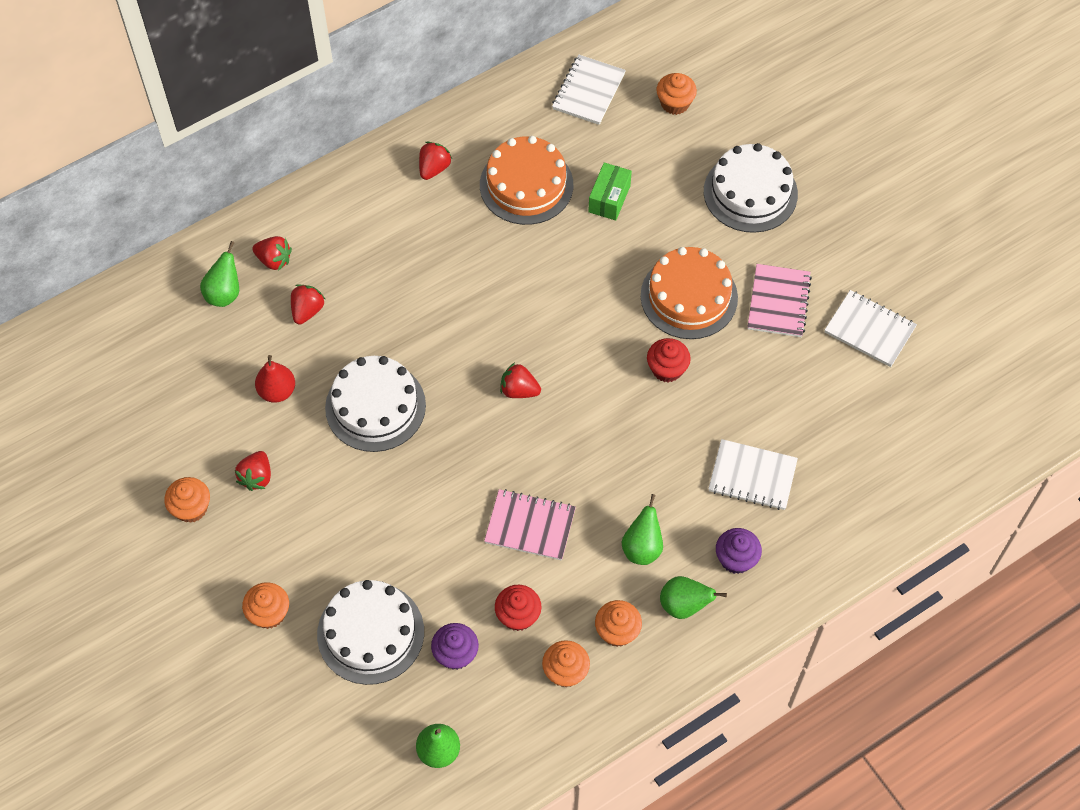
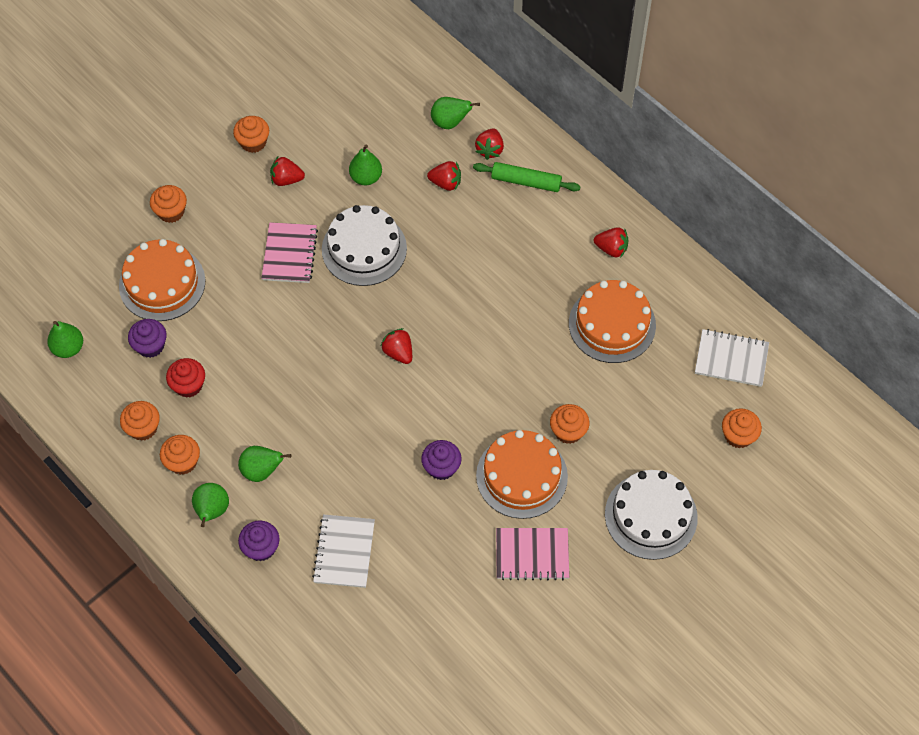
camera: 80 degrees right, 0 degrees up
red pear [255,355,295,403] -> green pear [349,145,382,185]
white cake [317,580,424,685] -> orange cake [119,239,206,321]
pink notebook [484,489,576,561] -> pink notebook moved to [262,222,318,283]
red strawberry [500,363,541,398] -> red strawberry turned 45 degrees counterclockwise [381,328,412,364]
green box [588,162,632,221] -> none
red cupcake [647,338,691,382] -> purple cupcake [421,440,462,480]
white notebook [825,290,917,367] -> none
none -> green rolling pin [473,162,581,192]
none -> orange cupcake [550,404,590,444]

